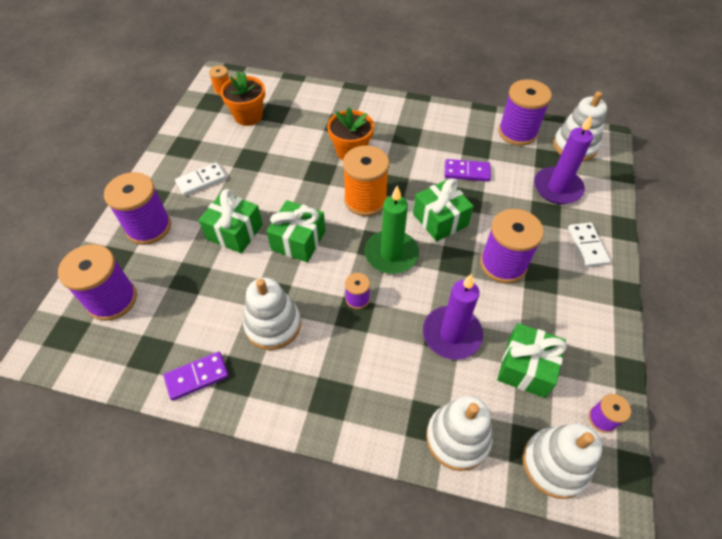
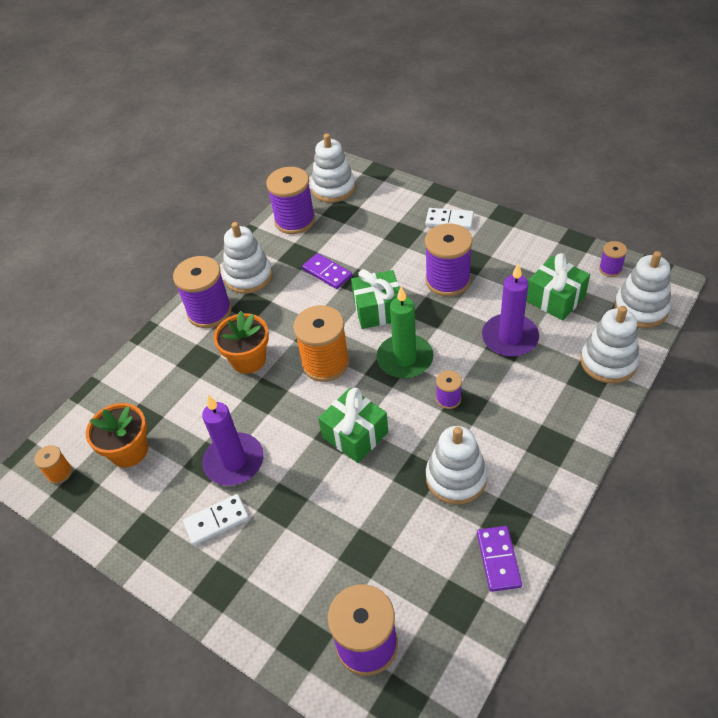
camera: 65 degrees left, 5 degrees down
purple spool [104,172,171,245] -> purple spool moved to [173,256,232,328]
white domino [175,162,226,196] -> white domino turned 75 degrees clockwise [183,494,249,546]
green gift [198,189,263,254] -> none
purple domino [445,159,491,182] -> purple domino turned 75 degrees counterclockwise [302,253,352,289]
purple candle [534,115,593,204] -> purple candle moved to [202,395,264,486]
none -> white stacking toy [223,222,273,294]

